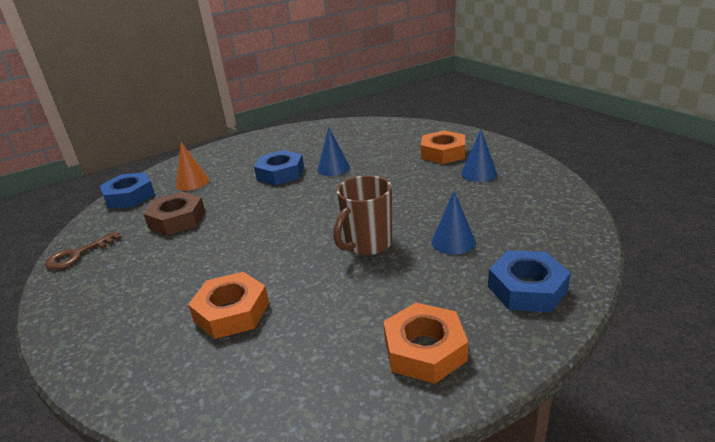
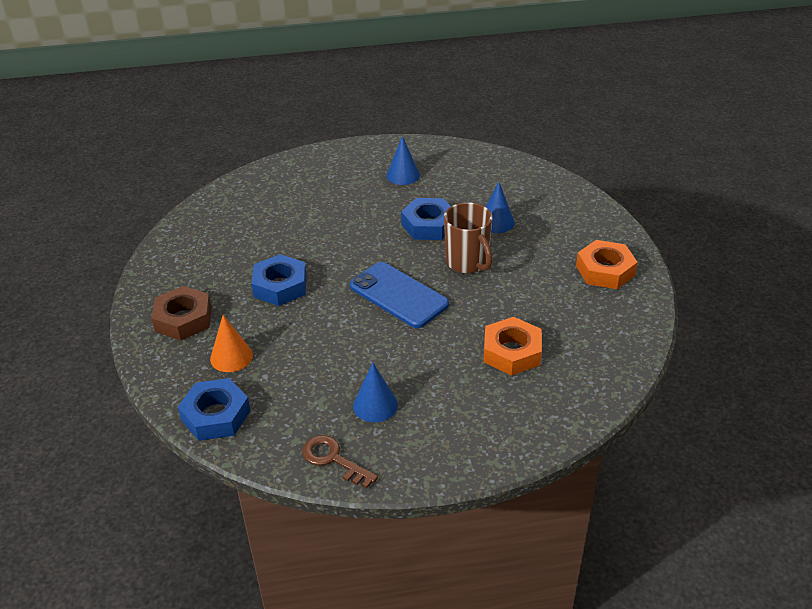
camera: 70 degrees left, 10 degrees up
brown key [45,231,122,270] -> brown key turned 150 degrees clockwise [302,435,378,489]
brown nut [144,192,205,235] -> brown nut moved to [151,286,212,341]
blue cone [318,127,350,176] -> blue cone moved to [353,363,398,422]
orange nut [421,130,465,164] -> none
blue nut [488,250,571,312] -> blue nut moved to [401,198,451,240]
none -> blue phone [350,262,449,328]

